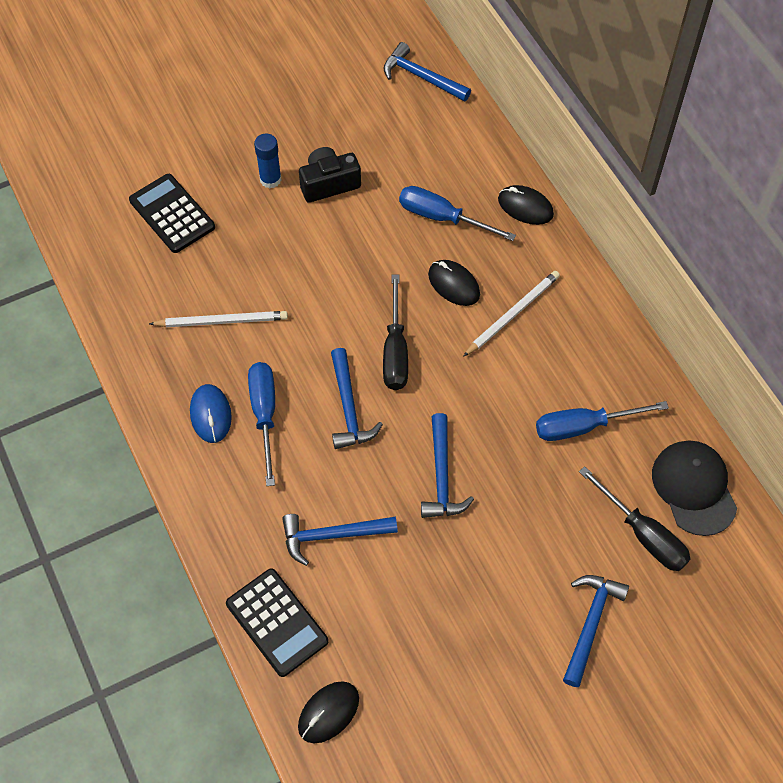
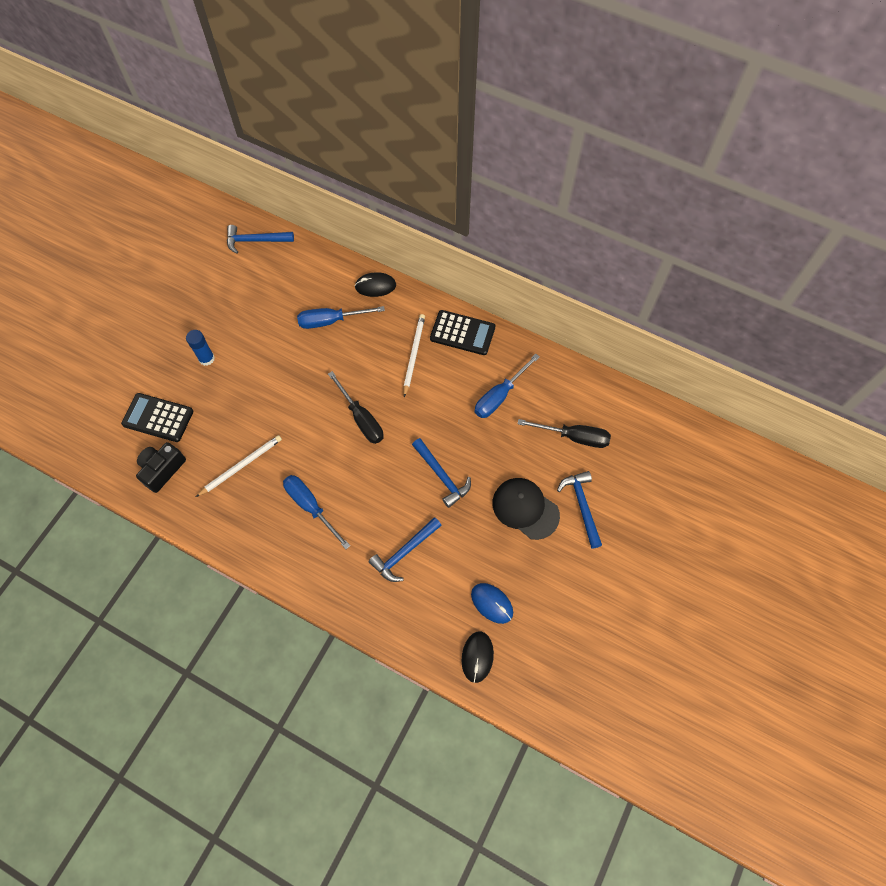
camera: 35 degrees left, 5 degrees up
blue mouse [190,384,232,443] -> blue mouse moved to [471,583,513,624]
black calculator [226,568,328,677] -> black calculator moved to [430,310,496,355]
black camera [299,147,361,203] -> black camera moved to [136,442,186,493]
blue hammer [331,348,383,449] -> none
black mouse [428,260,480,306] -> none
black cap [652,441,737,536] -> black cap moved to [493,478,560,540]

